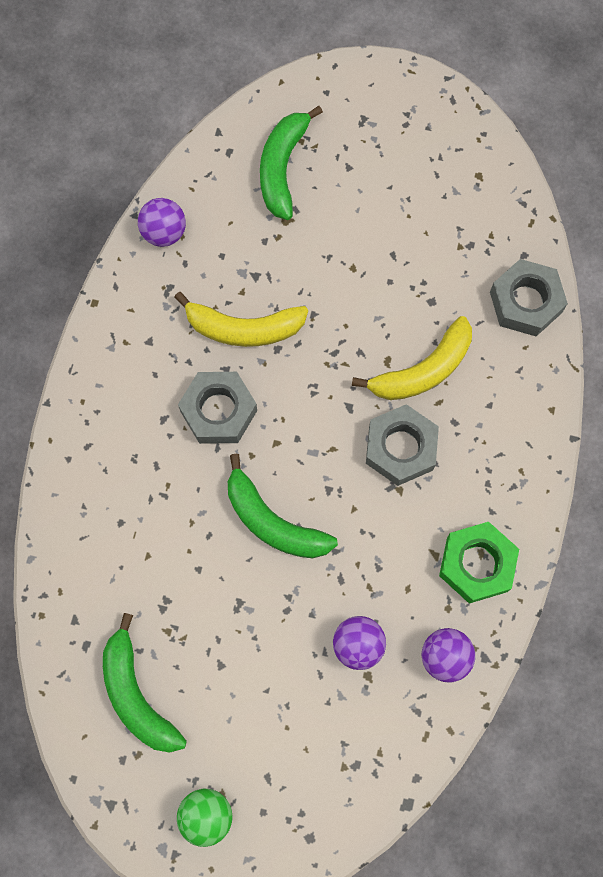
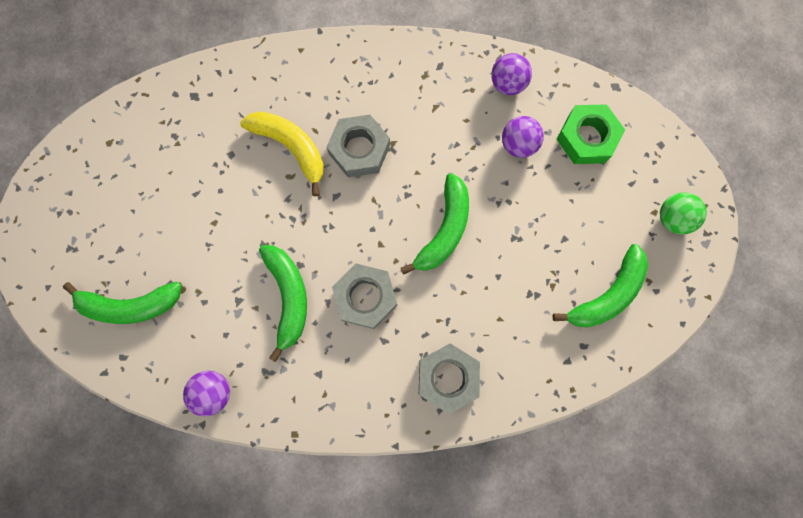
camera: 105 degrees left, 5 degrees up
yellow banana [174,292,308,347] -> green banana [259,245,307,362]
green nut [439,522,519,604] -> green nut moved to [557,104,625,164]
grey nut [490,259,568,336] -> grey nut moved to [419,343,480,414]

